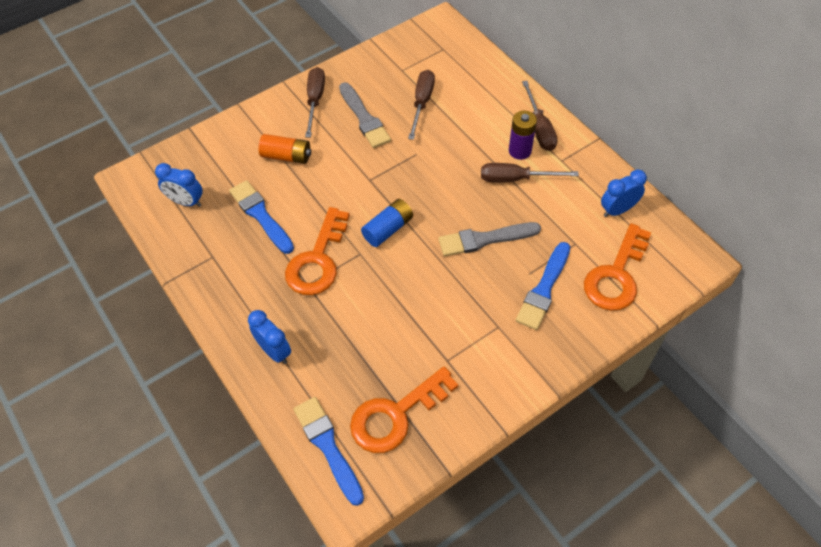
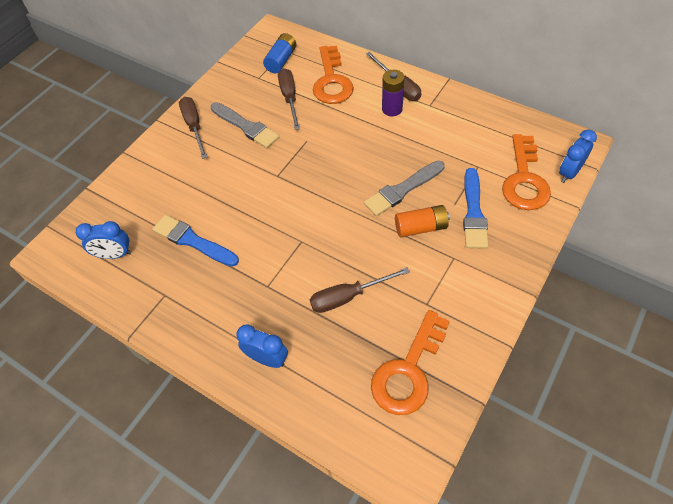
camera: 20 degrees left, 0 degrees up
orange battery [258,134,311,164] -> orange battery moved to [395,205,450,237]
orange key [285,207,350,295] -> orange key moved to [313,45,354,104]
blue brush [294,397,364,506] -> none
blue battery [361,199,413,247] -> blue battery moved to [263,33,296,73]
brown screwdriver [481,163,579,183] -> brown screwdriver moved to [310,267,410,313]
blue clock [601,169,647,217] -> blue clock moved to [559,130,597,183]

